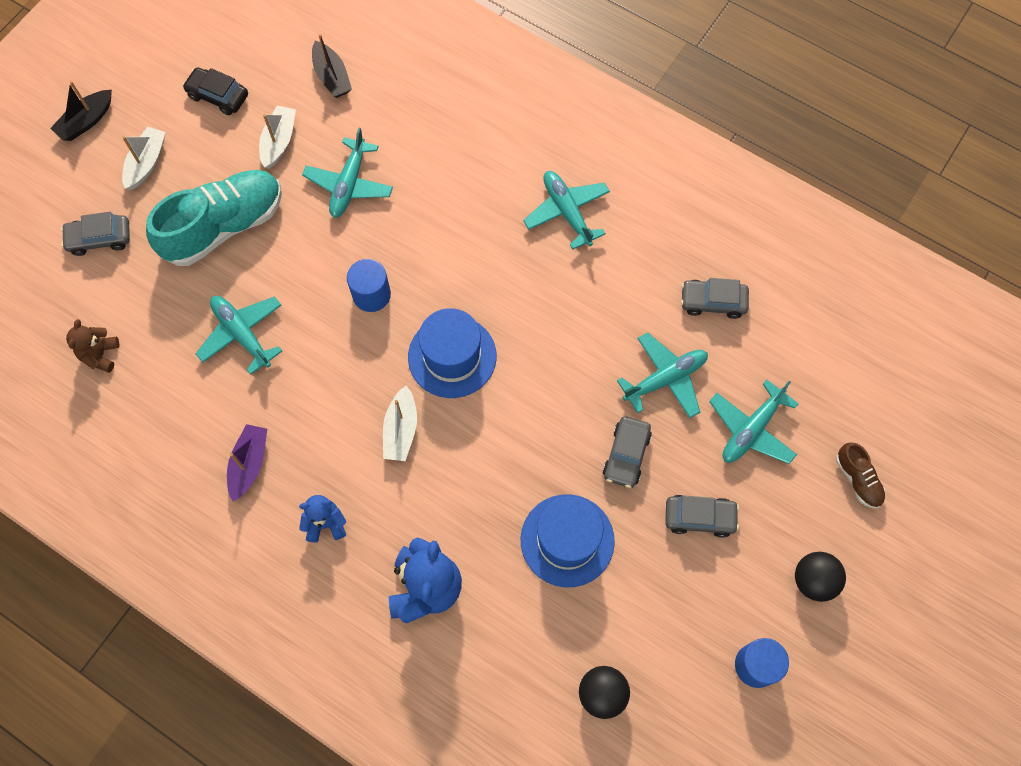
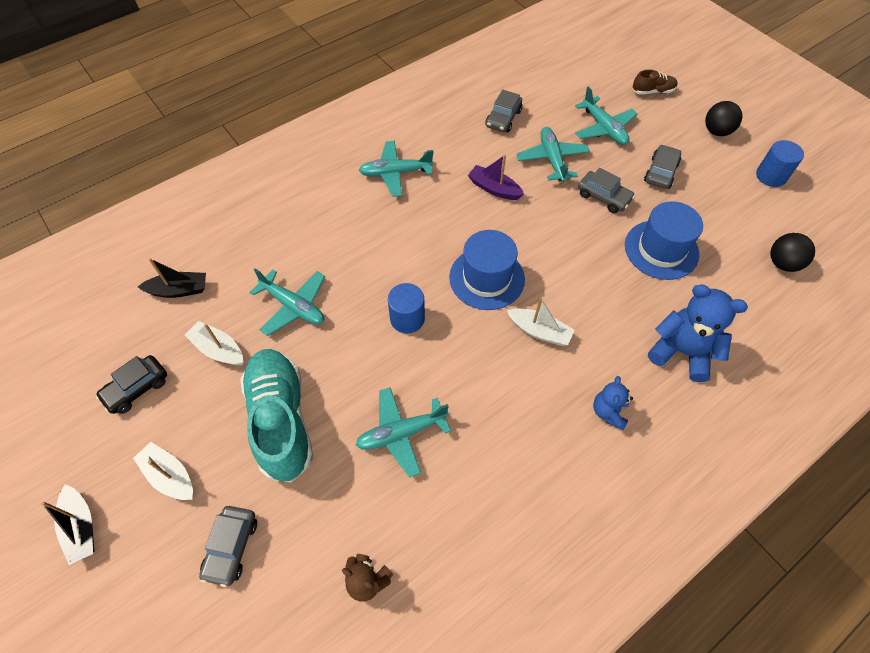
camera: 70 degrees left, 10 degrees down
purple boat [227,424,267,502] -> purple boat moved to [468,155,524,200]

